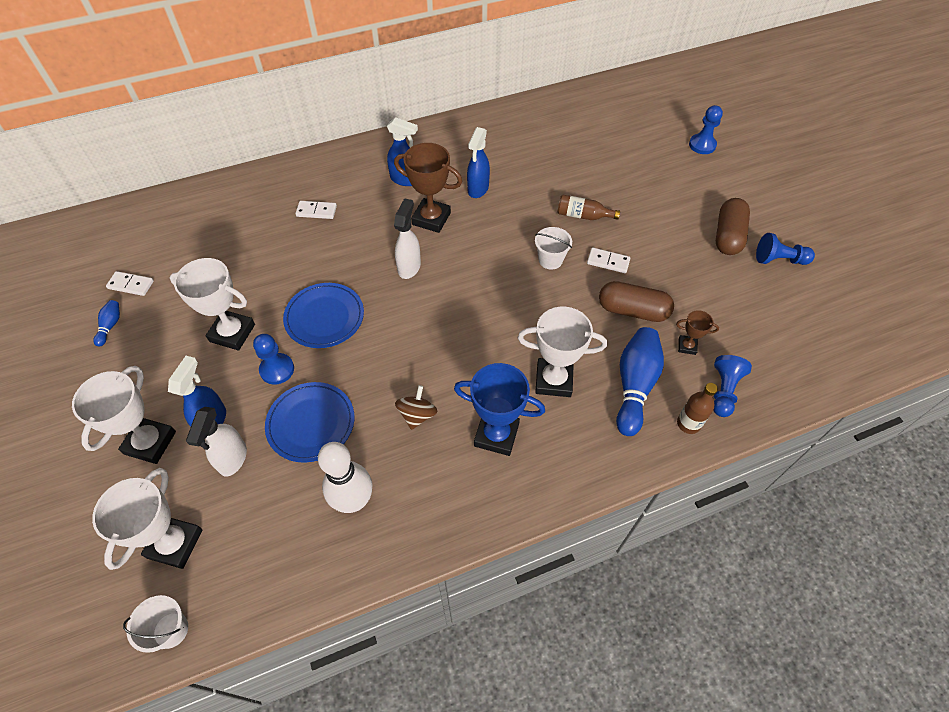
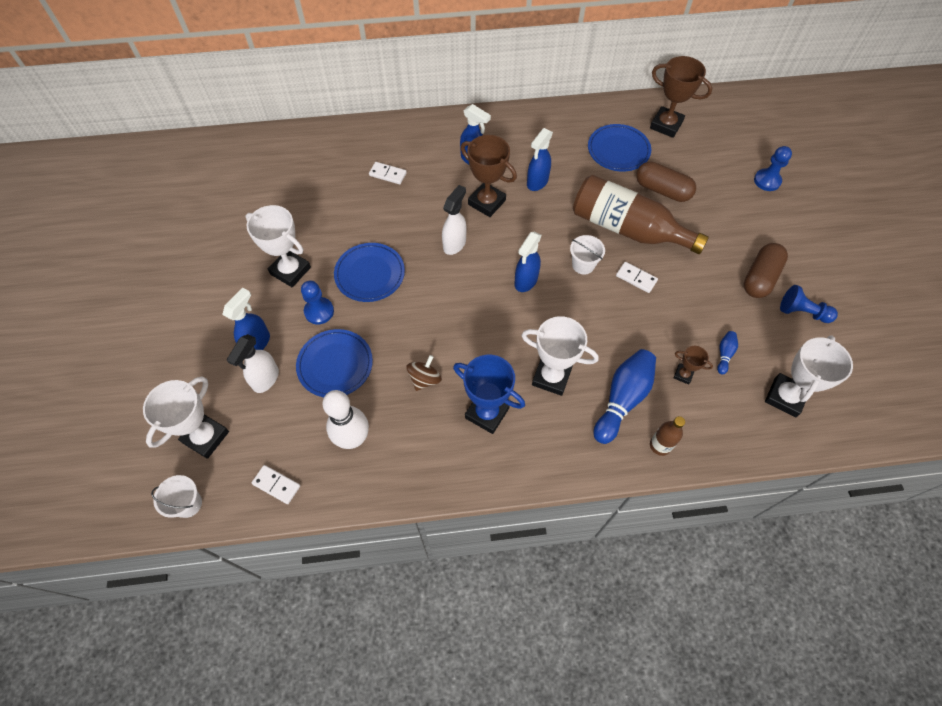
camera: 15 degrees right, 5 degrees up
white trophy [72,366,176,464] -> white trophy moved to [765,335,853,417]
blue bowling pin [93,300,120,347] -> blue bowling pin moved to [717,331,738,374]
white domino [106,271,154,296] -> white domino moved to [252,465,300,504]
brown bottle [557,195,620,220] -> brown bottle [573,175,709,254], size x2.26
brown capsule [599,281,674,322] -> brown capsule moved to [636,161,696,202]
blue pawn [713,355,752,417] -> none
none -> blue spray bottle [514,231,541,292]
none -> blue plate [588,124,651,172]
none -> brown trophy [650,56,712,138]

